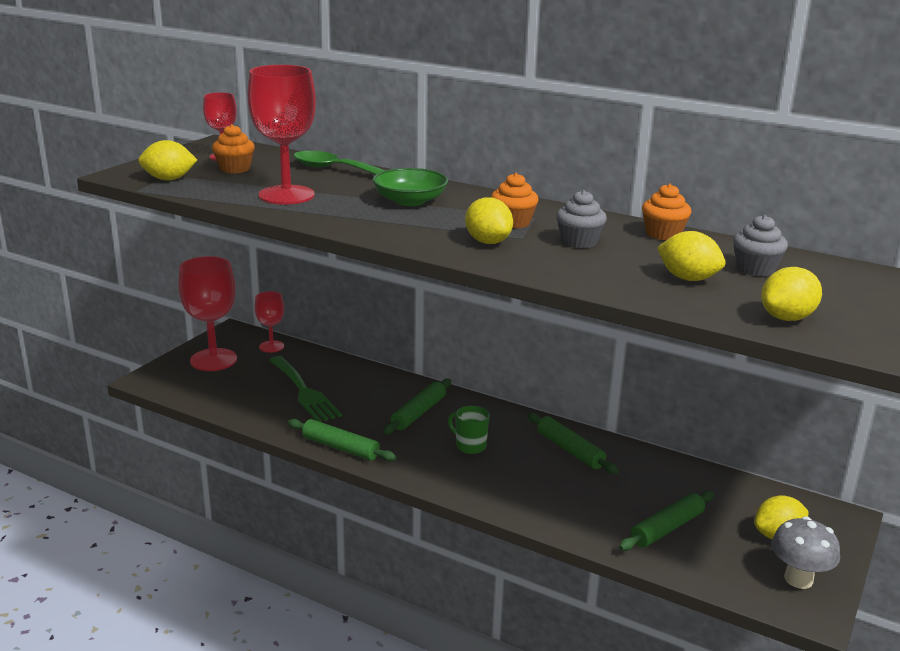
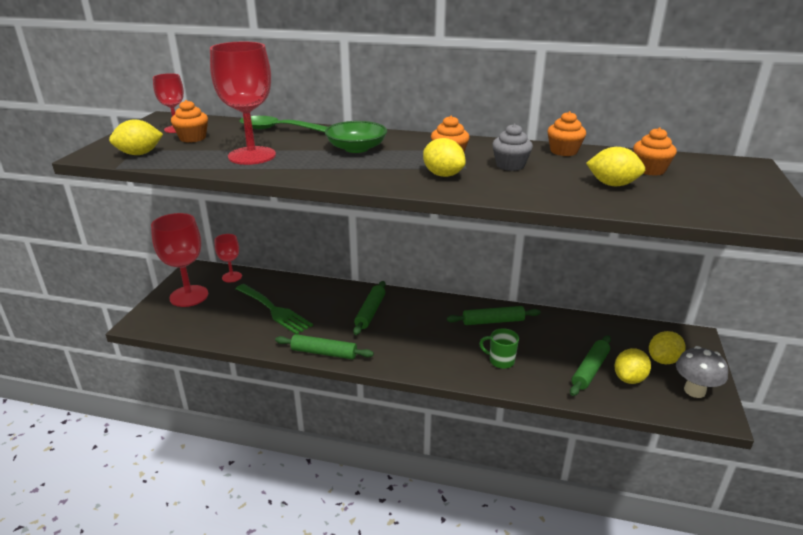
camera: 15 degrees left, 5 degrees up
green mug [448,406,490,454] -> green mug moved to [479,328,519,369]
green rolling pin [528,413,619,474] -> green rolling pin turned 45 degrees counterclockwise [447,306,541,325]
grey cupcake [733,215,788,276] -> orange cupcake [633,127,677,176]
yellow lemon [761,267,822,321] -> yellow lemon moved to [614,348,651,384]

